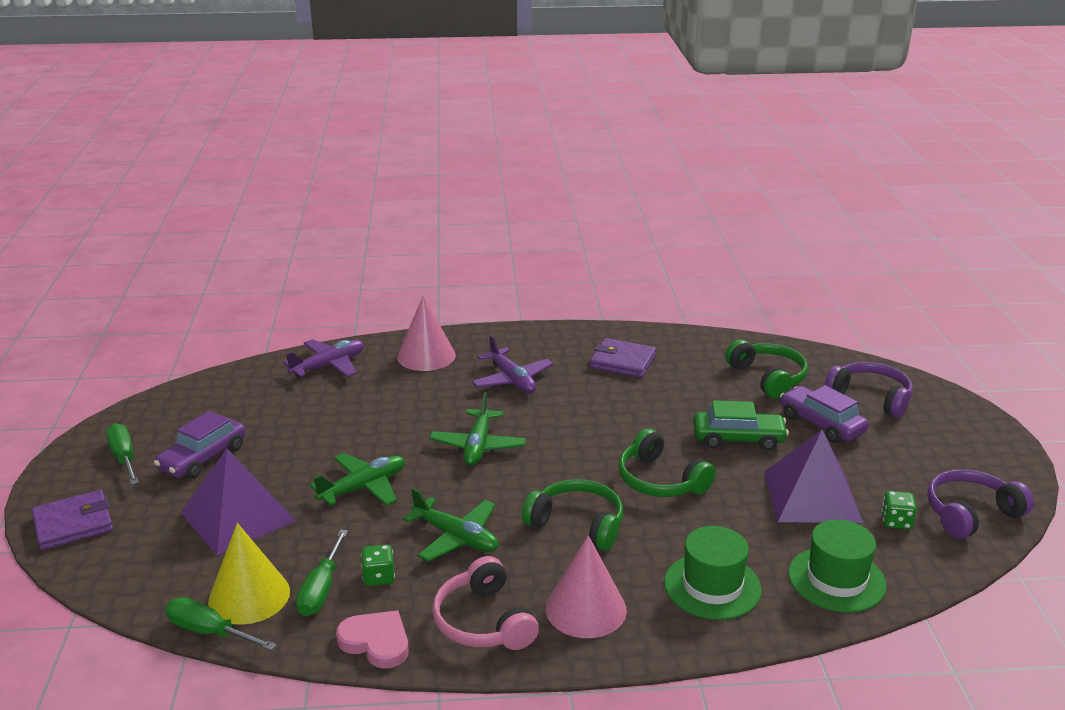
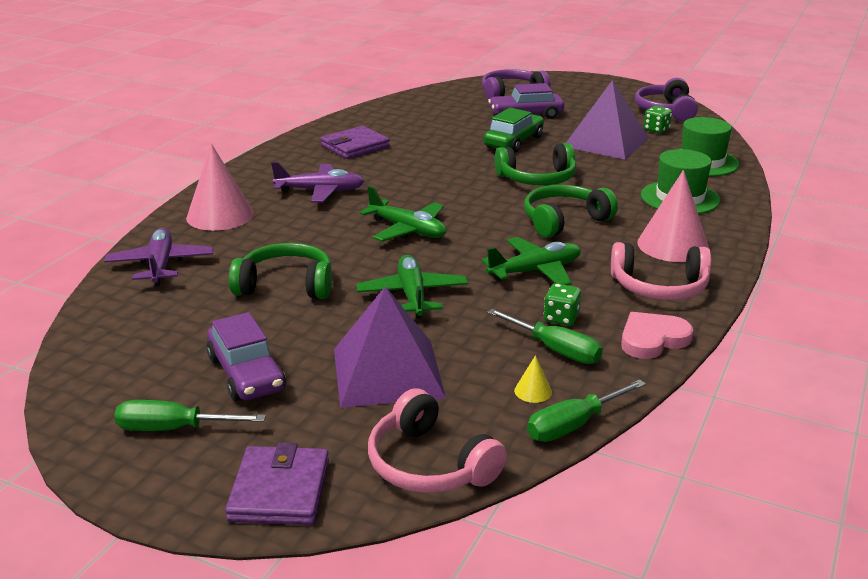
camera: 60 degrees left, 0 degrees up
yellow cone [208,523,290,625] -> yellow cone [514,355,552,403], size x0.42
green headphones [726,340,808,399] -> green headphones moved to [229,243,332,299]
none -> pink headphones [368,388,507,493]

